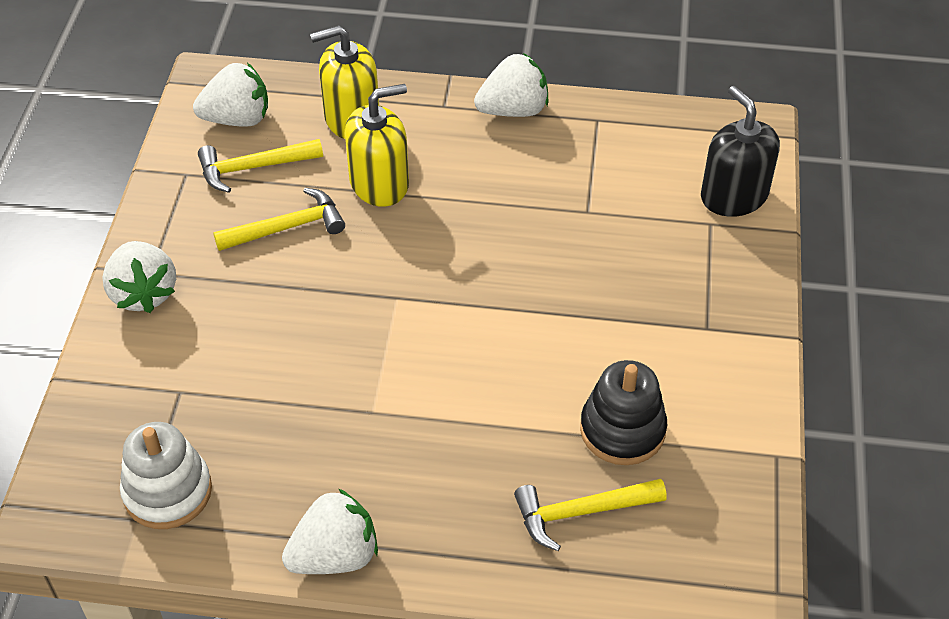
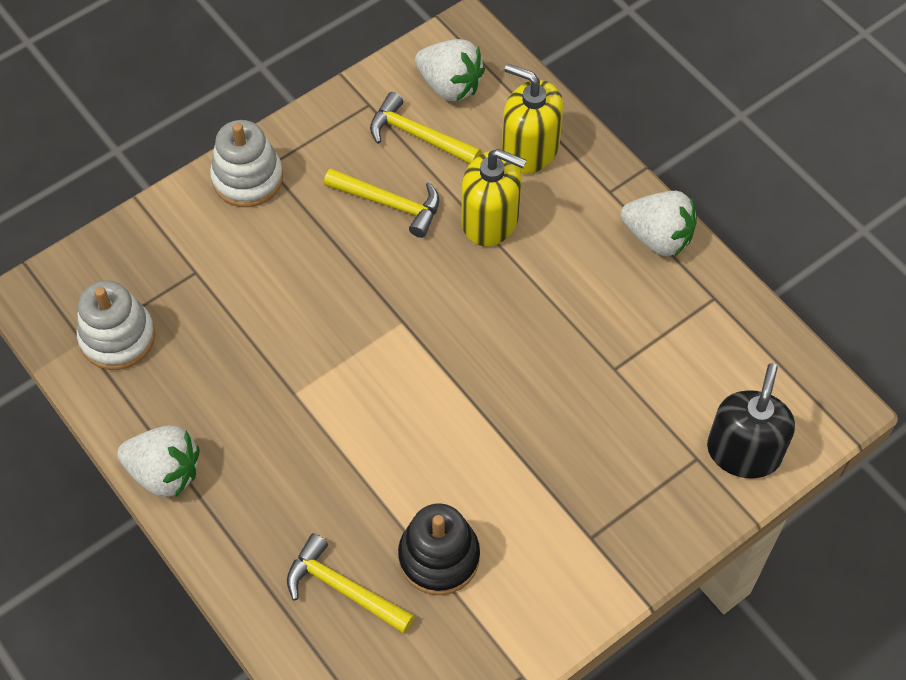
camera: 45 degrees right, 10 degrees up
white strawberry [102,241,176,313] -> white stacking toy [210,120,283,207]

